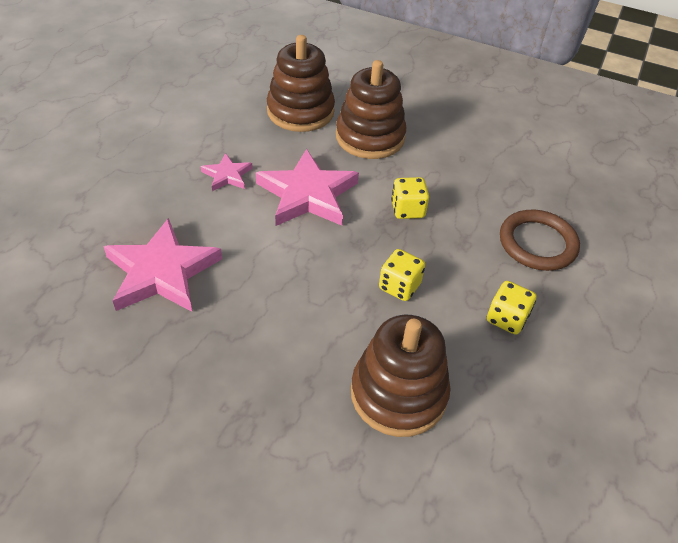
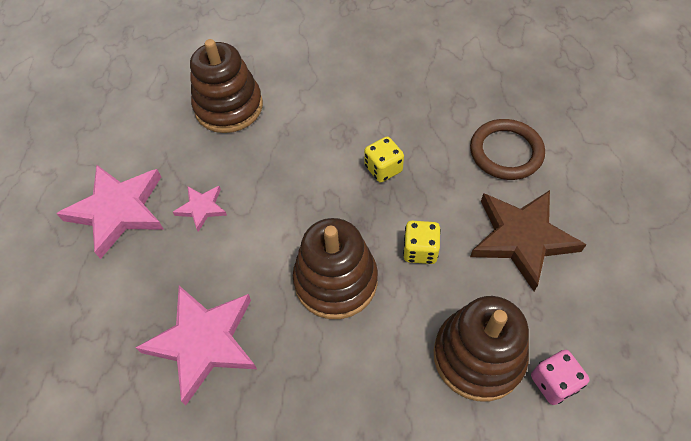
camera: 20 degrees left, 10 degrees up
pink star [256,149,359,226] -> pink star moved to [56,165,164,259]
brown stacking toy [336,60,406,159] -> brown stacking toy moved to [293,218,378,319]
yellow dice [487,281,536,335] -> brown star [470,190,587,291]
none -> pink dice [531,350,590,405]

